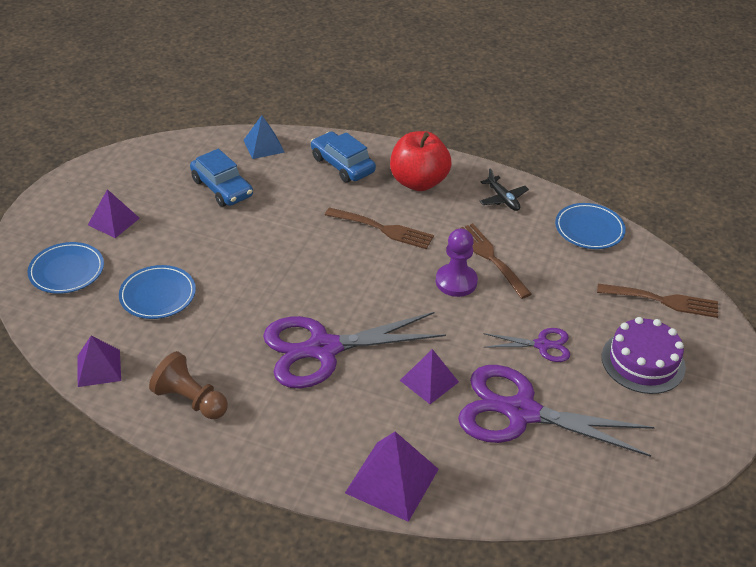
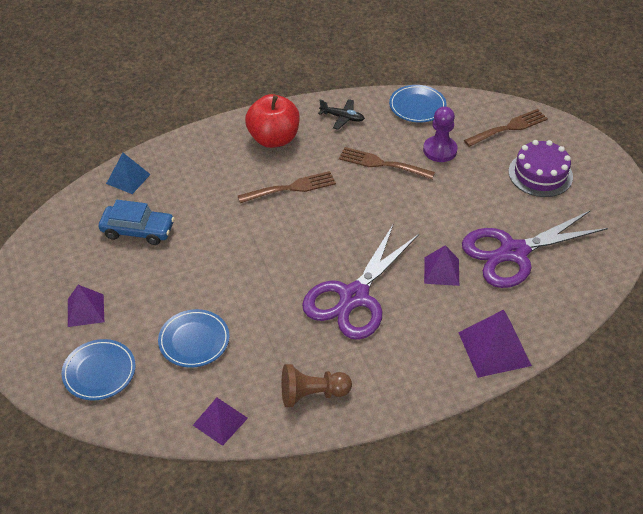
camera: 40 degrees left, 5 degrees up
blue car [311,131,376,183] -> none
purple pawn [436,228,478,297] -> purple pawn moved to [423,106,458,162]
purple scissors [484,328,570,362] -> none

